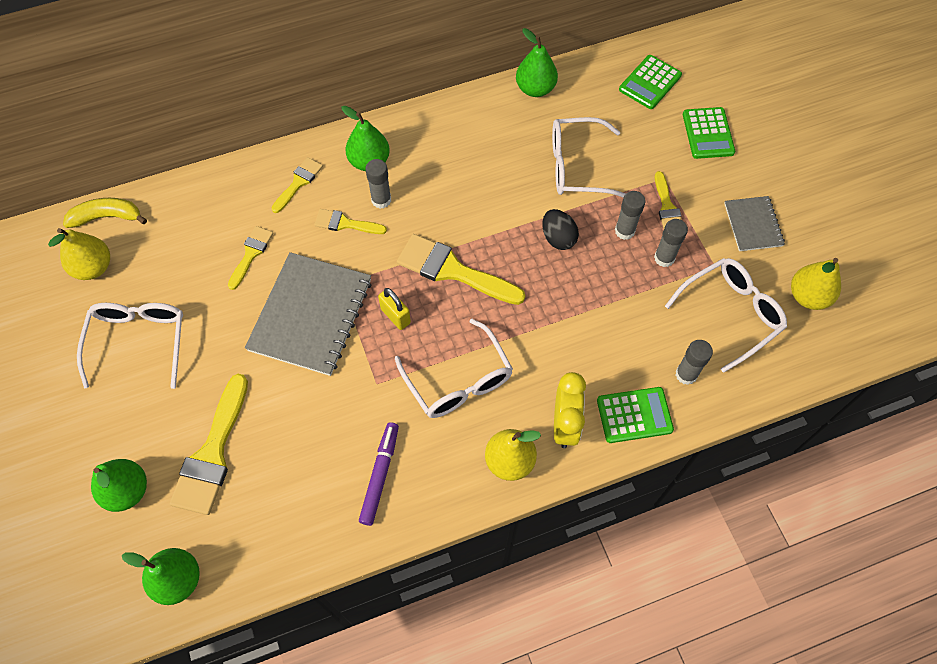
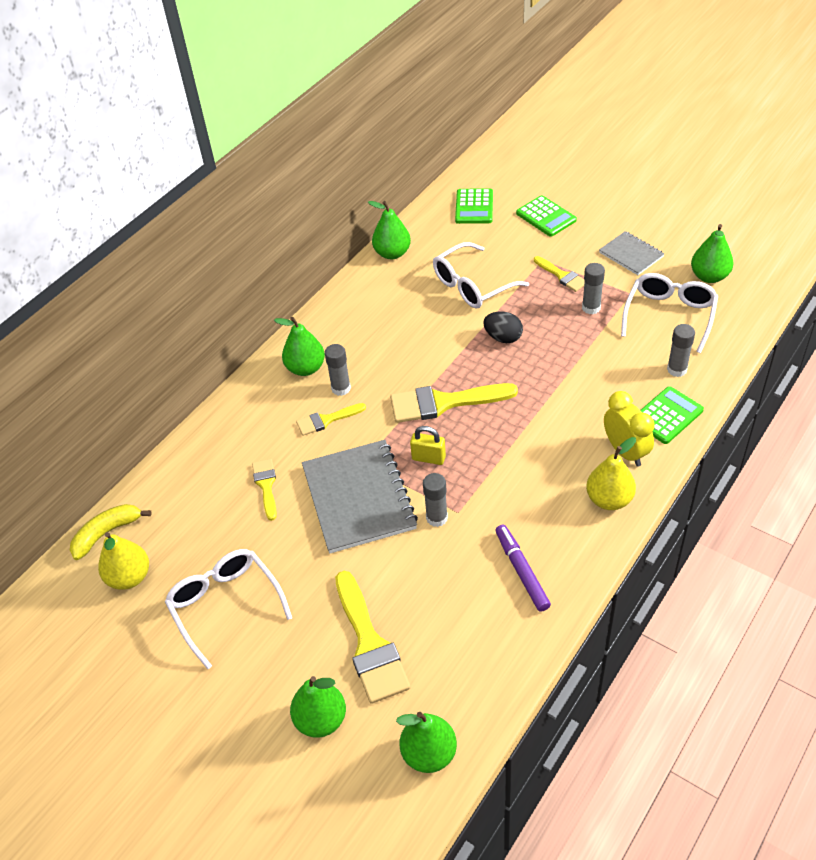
camera: 30 degrees left, 15 degrees down
yellow brush [272,157,323,213] -> none
white glasses [395,319,513,418] -> none
grey glue stick [615,191,646,240] -> grey glue stick moved to [423,473,448,527]
yellow pear [791,258,841,310] -> green pear [691,224,733,283]

